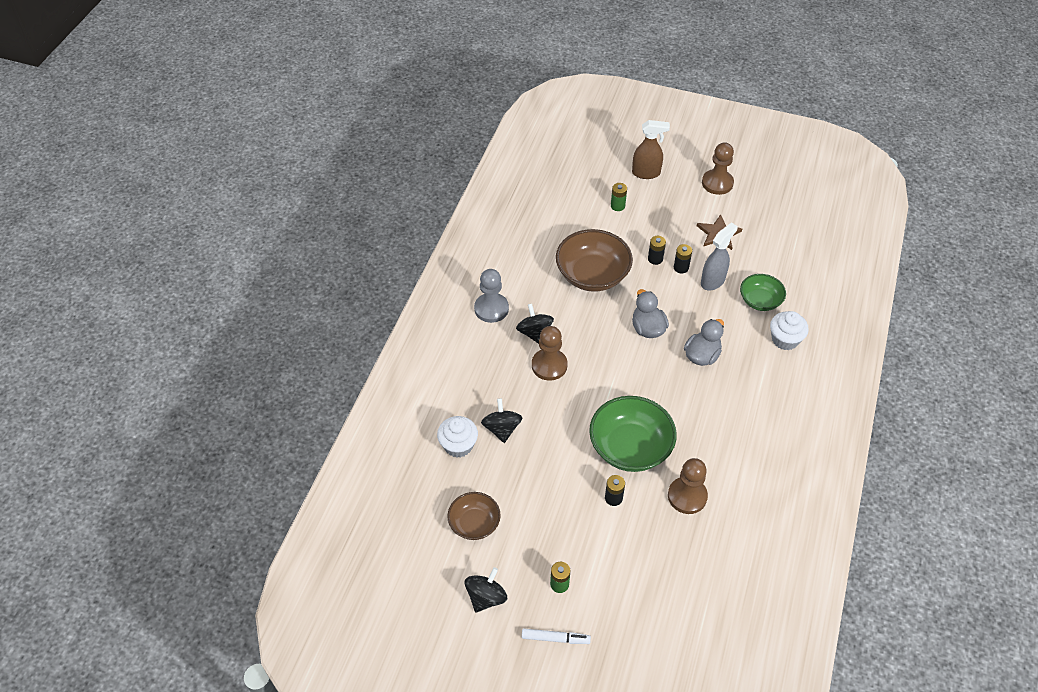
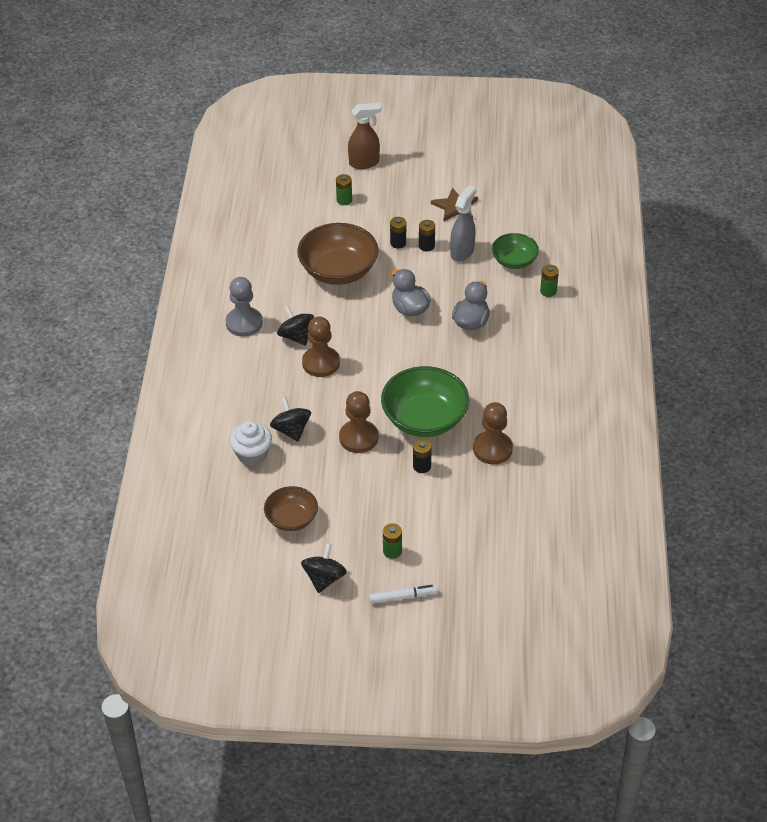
camera: 15 degrees left, 5 degrees down
brown pawn [702,142,734,195] -> brown pawn moved to [339,391,378,453]
white cupcake [770,311,809,350] -> green battery [540,265,559,297]

